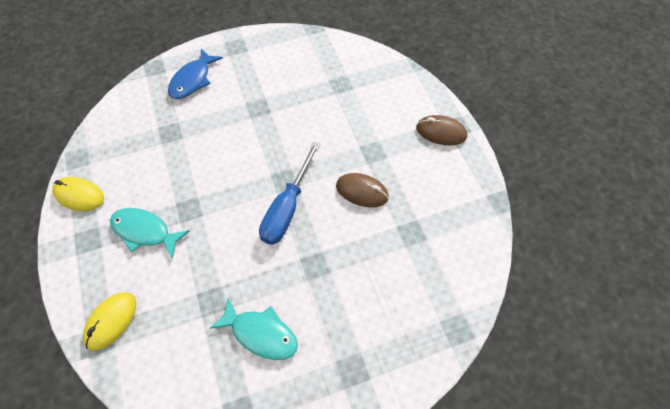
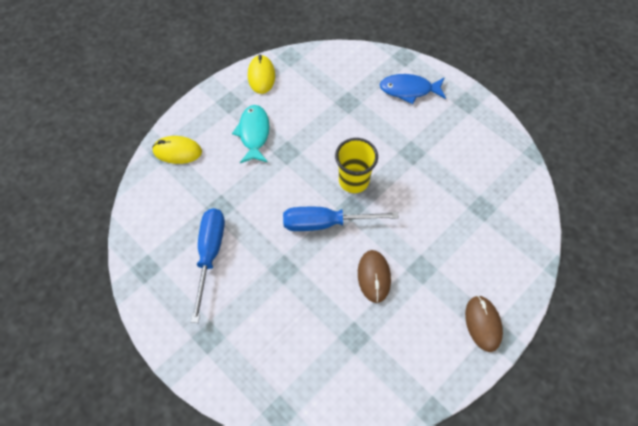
camera: 65 degrees right, 0 degrees up
turquoise fish [210,298,298,360] -> blue screwdriver [191,208,225,323]
none -> yellow cup [335,138,378,193]

